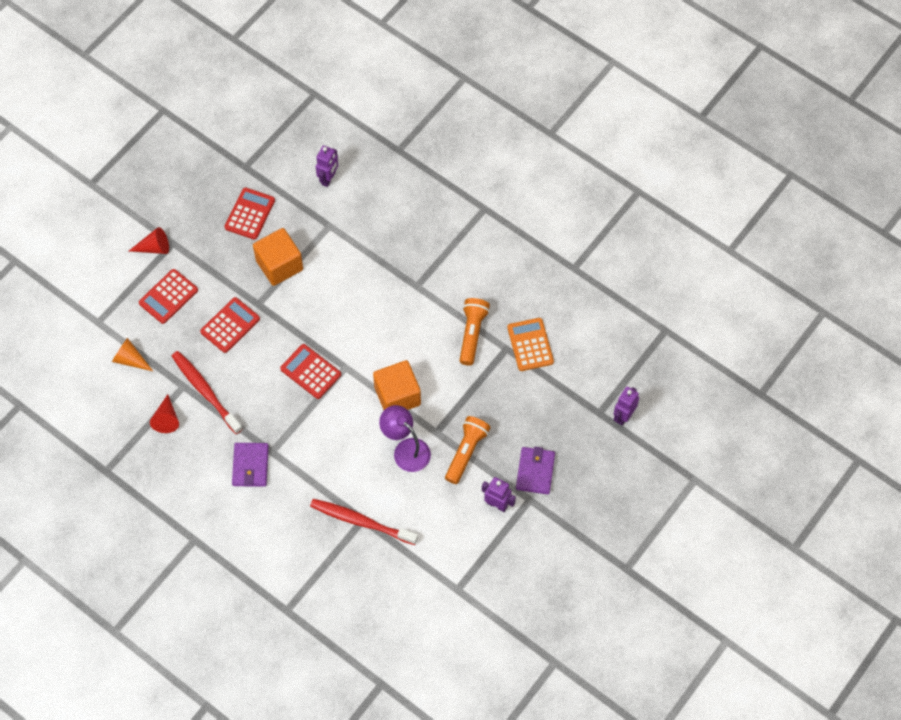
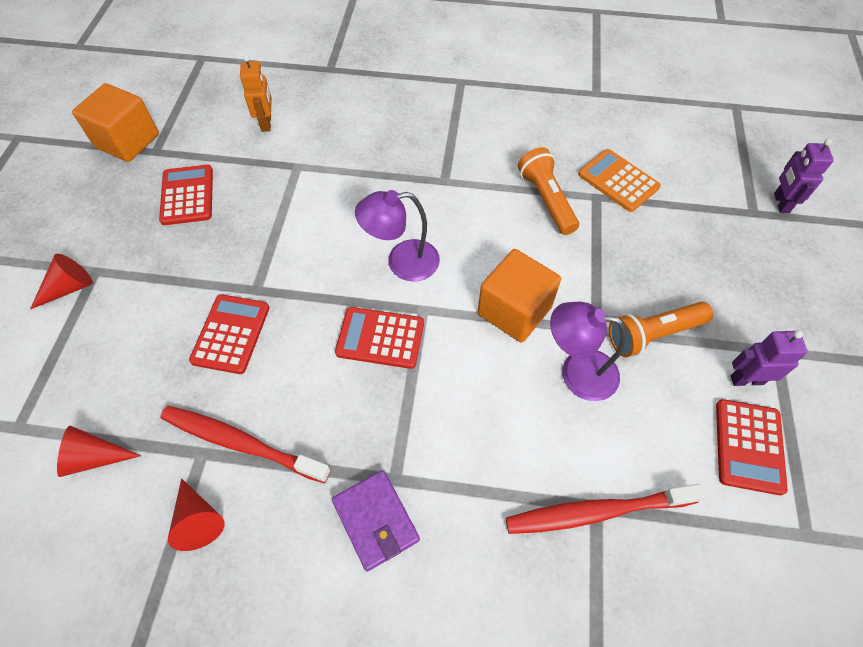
camera: 30 degrees left, 5 degrees down
orange cone [112,338,153,371] -> red cone [57,426,141,477]
red calculator [139,269,198,324] -> red calculator moved to [716,399,788,495]
orange cube [253,228,303,286] -> orange cube moved to [72,83,159,162]
purple robot [316,145,338,187] -> orange robot [240,55,272,132]
orange flashlight [445,416,491,484] -> orange flashlight turned 105 degrees counterclockwise [609,302,713,357]
purple wallet [516,447,555,494] -> none
none -> purple lamp [355,190,440,282]

